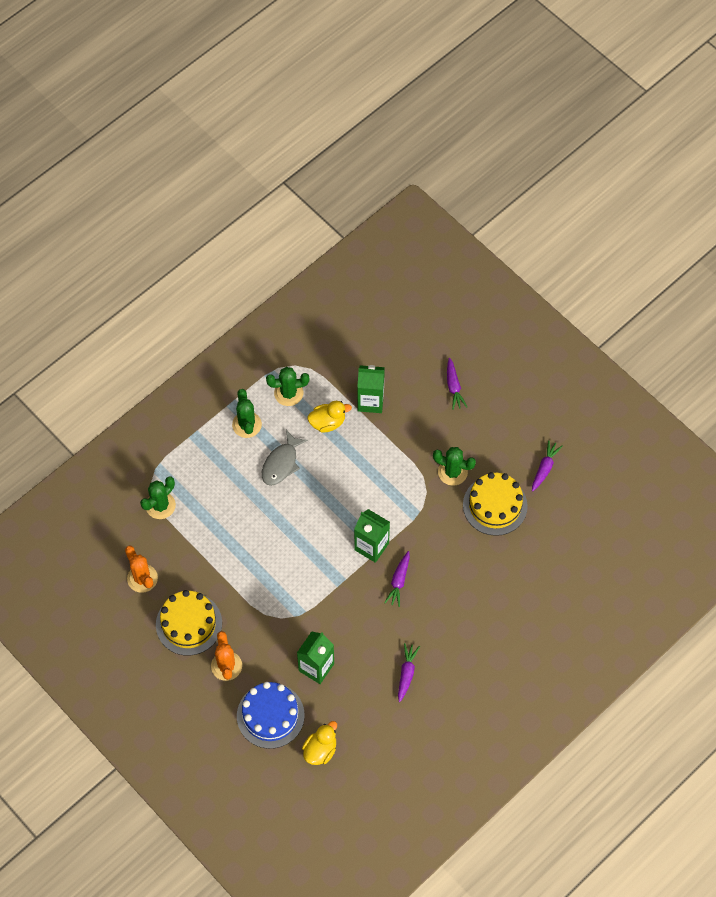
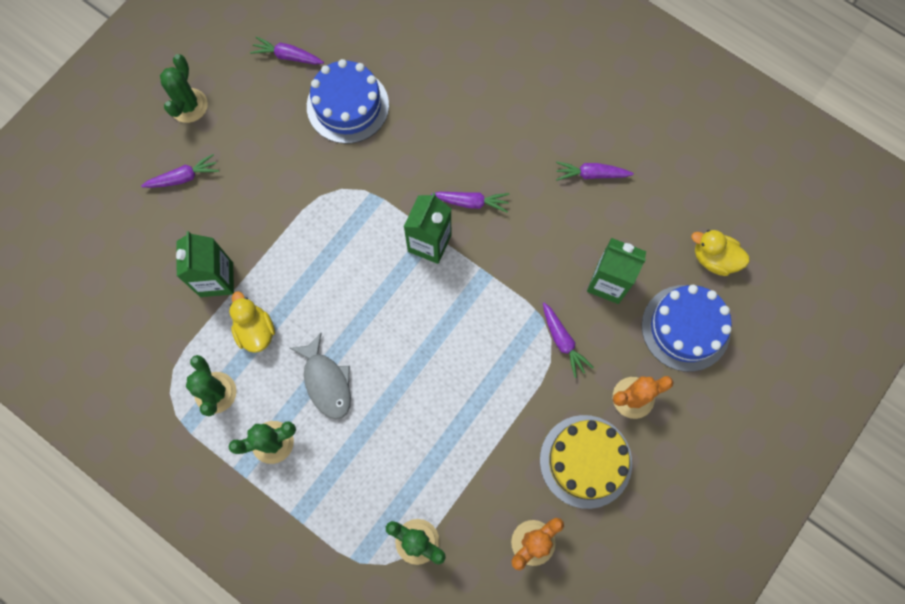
camera: 100 degrees left, 10 degrees up
grey fish [262,430,308,486] -> grey fish turned 45 degrees clockwise [290,333,351,419]
green cactus [433,447,476,486] -> green cactus moved to [160,54,208,123]
yellow cake [463,472,528,536] -> blue cake [307,59,389,144]
none -> purple carrot [543,302,594,378]

